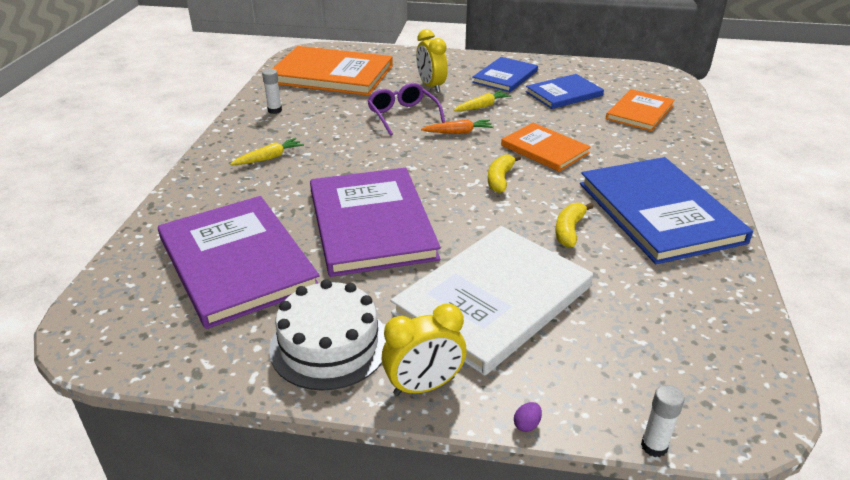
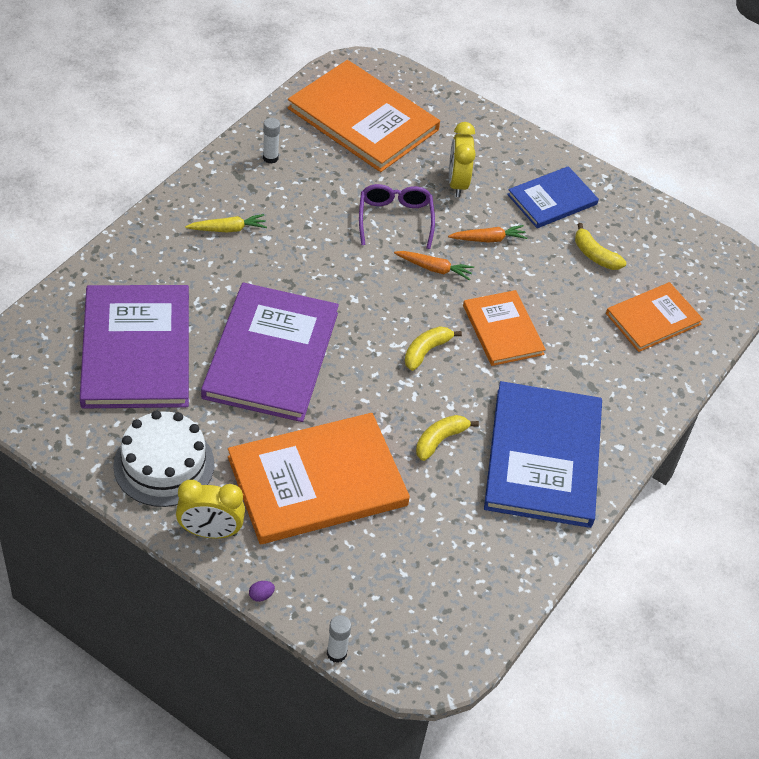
camera: 20 degrees right, 15 degrees up
white book [391,226,593,376] -> orange book [228,413,410,544]
yellow carrot [454,90,512,111] -> orange carrot [448,225,527,243]
blue book [525,74,604,109] -> yellow banana [575,223,626,270]

